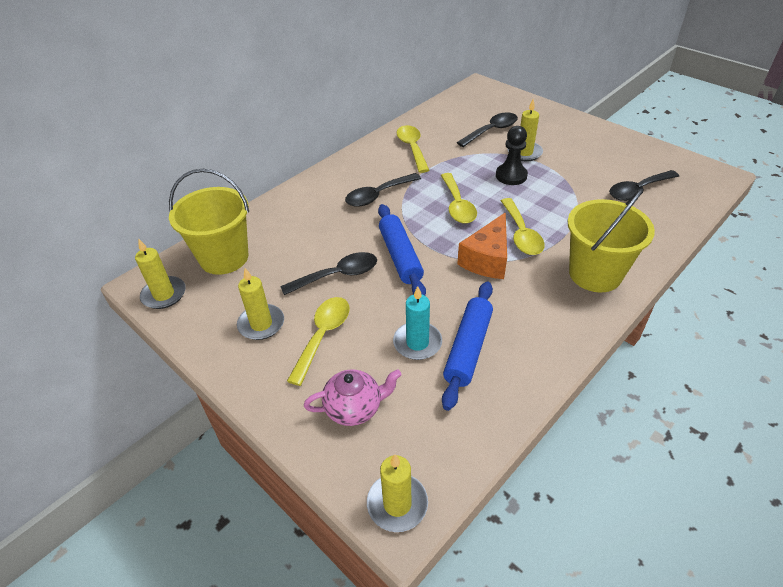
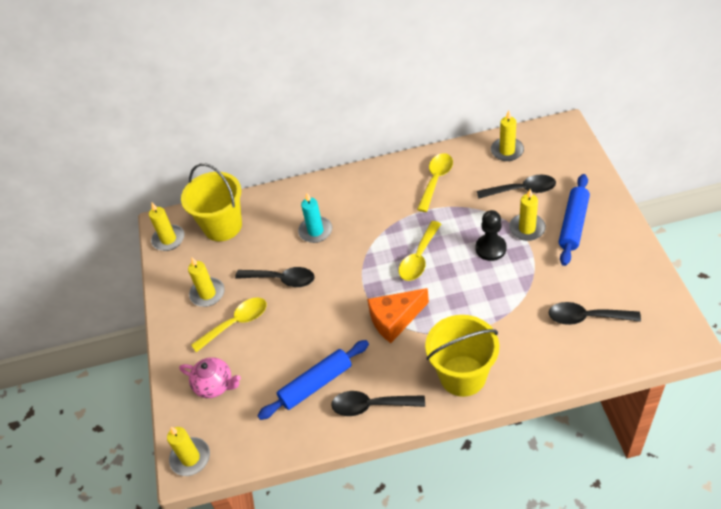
camera: 40 degrees right, 5 degrees up
black spoon [345,173,421,207] -> black spoon moved to [331,391,425,416]
blue rolling pin [378,204,426,296] -> blue rolling pin moved to [559,174,590,266]
turquoise candle [393,286,442,360] -> turquoise candle moved to [298,193,332,243]
yellow spoon [501,198,545,255] -> none
none -> yellow candle [491,111,524,161]

